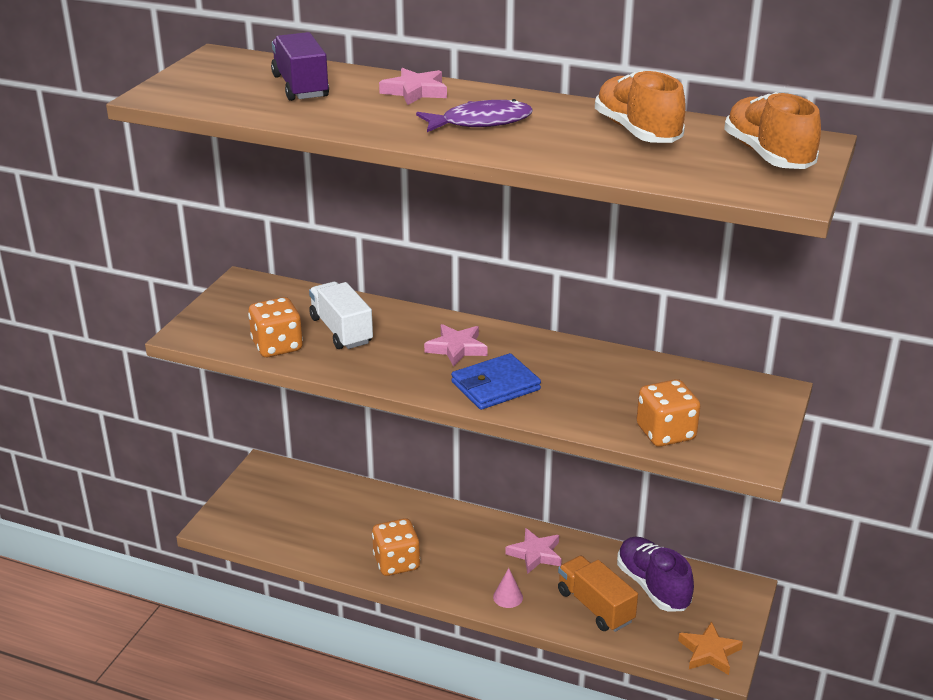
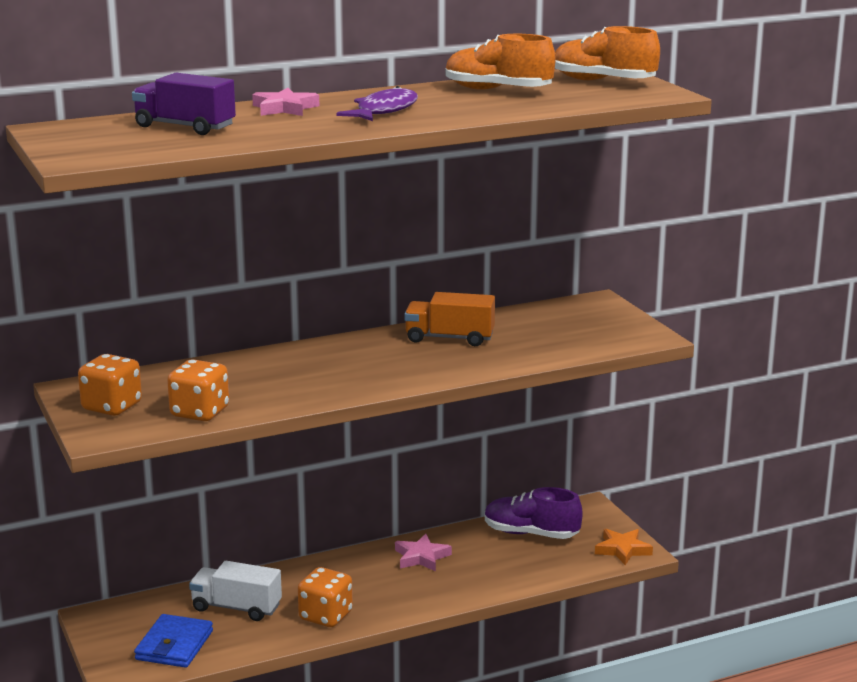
camera: 45 degrees left, 10 degrees down
white truck [309,282,373,349] -> white truck moved to [189,561,282,621]
pink star [424,324,488,367] -> none
blue wallet [451,353,541,410] -> blue wallet moved to [134,614,213,668]
pink cone [493,568,523,608] -> none
orange truck [558,556,638,632] -> orange truck moved to [404,292,495,346]
orange dice [637,379,700,447] -> orange dice moved to [78,354,142,416]

